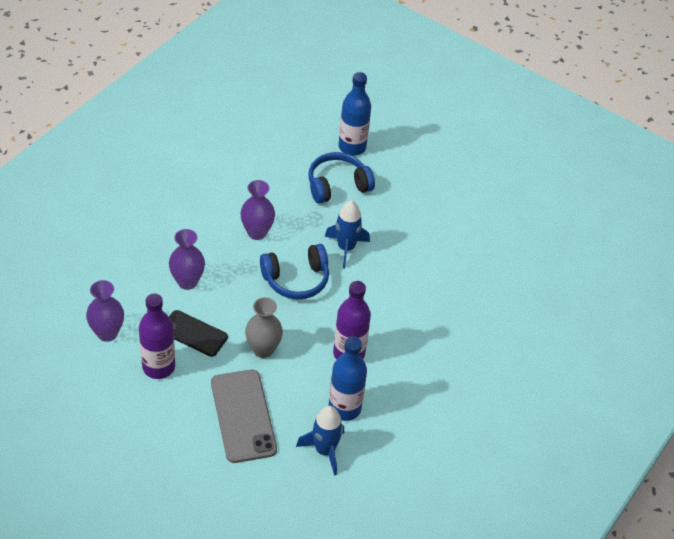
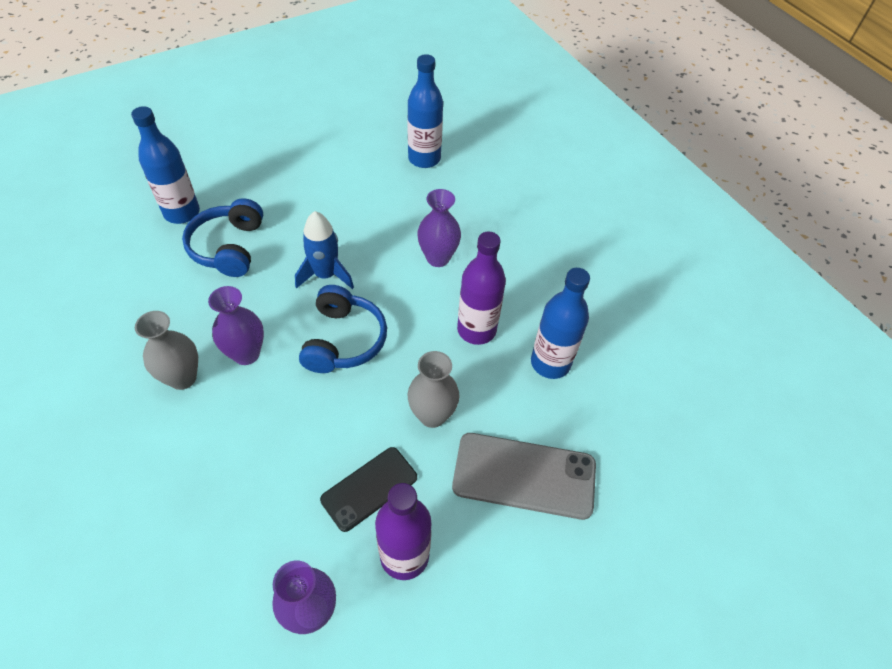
camera: 65 degrees left, 5 degrees up
purple vase [169,229,205,290] -> purple vase moved to [417,189,461,267]
blue rocket [296,406,344,476] -> none
none -> grey vase [135,311,198,390]
none -> blue bottle [407,54,443,168]

